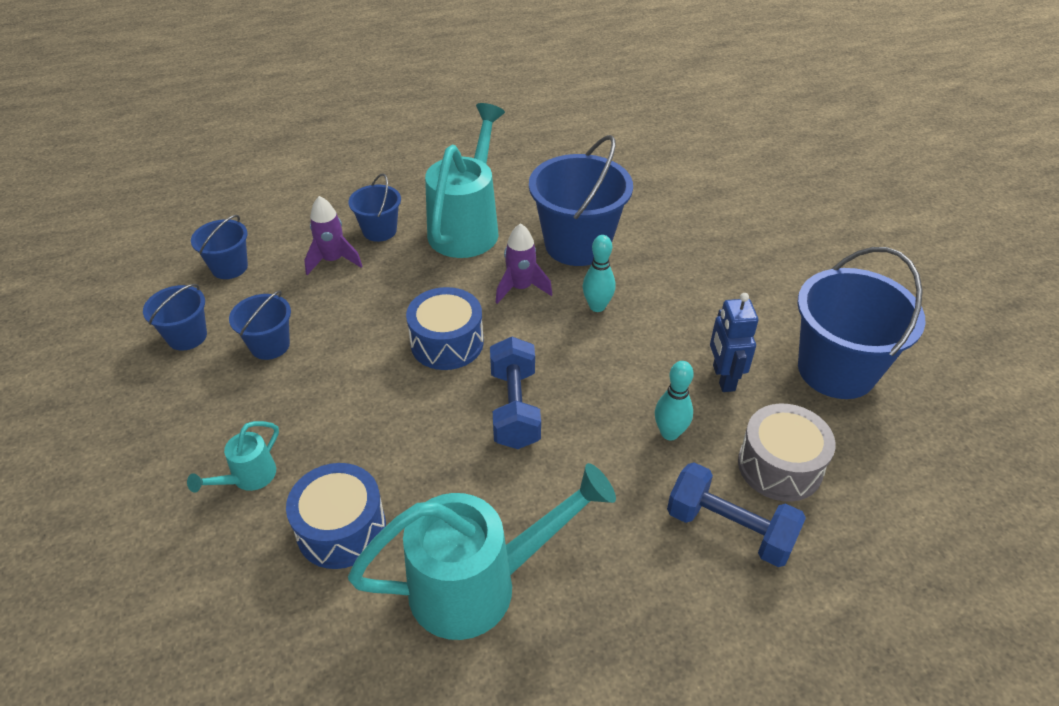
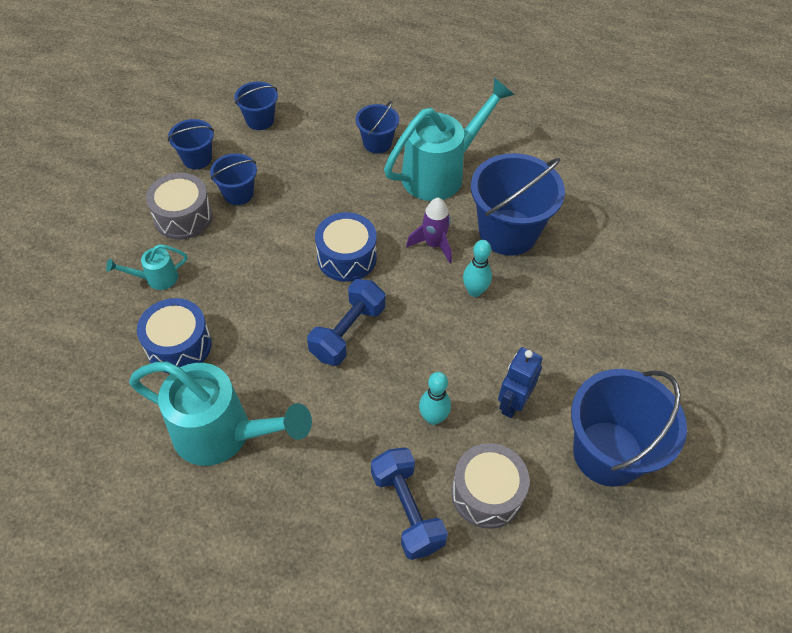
camera: 35 degrees right, 10 degrees up
purple rocket [304,196,362,275] -> none
none -> grey drum [146,173,213,240]

